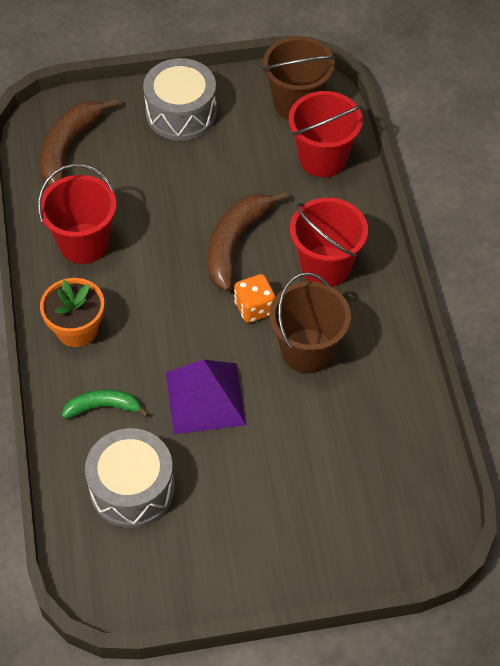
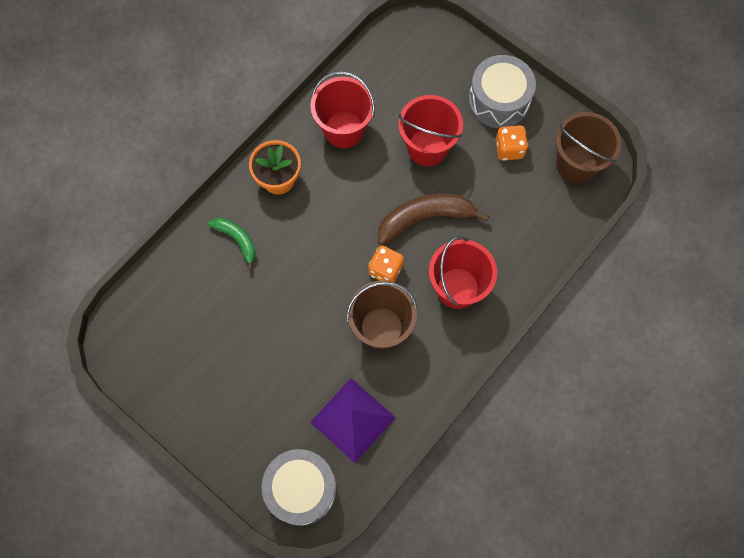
camera: 50 degrees right, 15 degrees up
brown banana [39,98,119,187] -> none
grey drum [85,428,175,528] -> grey drum moved to [262,449,336,526]
purple pyramid [166,359,246,434] -> purple pyramid moved to [310,378,396,463]
red bucket [289,91,363,177] -> red bucket moved to [398,95,463,166]
none -> orange dice [496,125,528,161]

